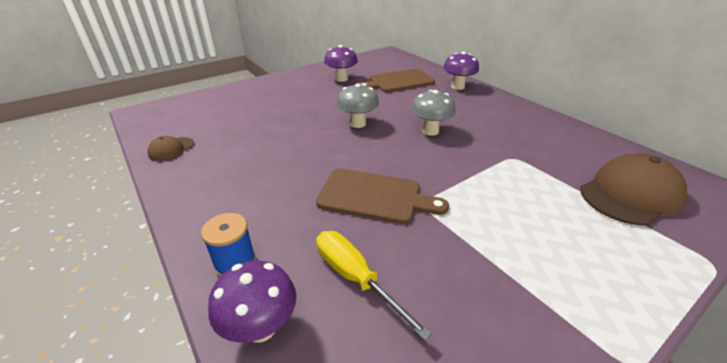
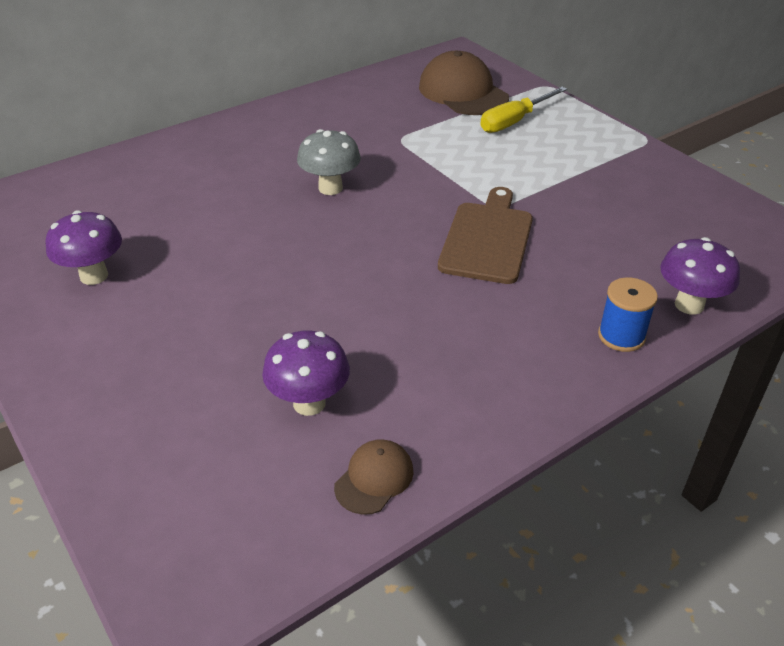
camera: 90 degrees left, 5 degrees up
brown cap [147,136,194,161] -> brown cap turned 90 degrees counterclockwise [334,439,414,515]
yellow screwdriver [316,231,432,340] -> yellow screwdriver moved to [480,87,567,133]
grey mushroom [337,83,379,128] -> none
brown cutting board [359,69,435,92] -> none
purple mushroom [443,52,479,90] -> purple mushroom moved to [262,330,350,416]

